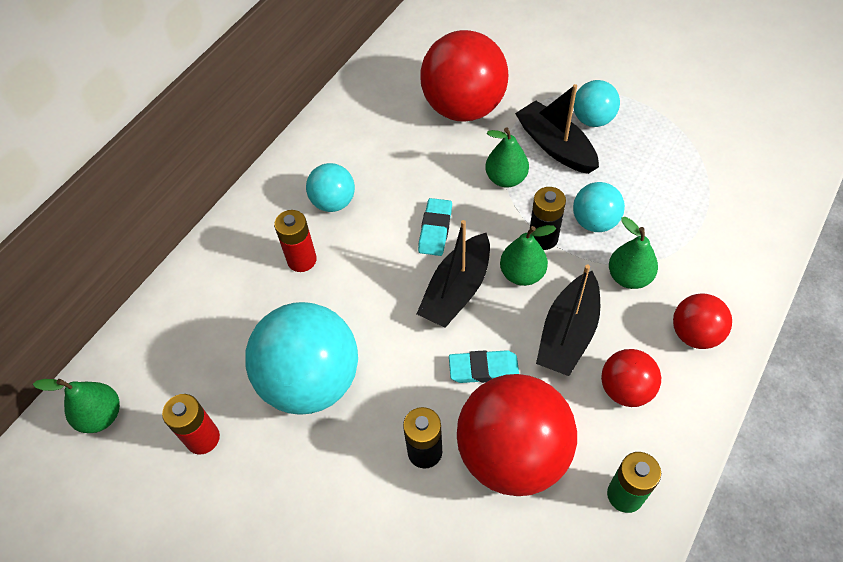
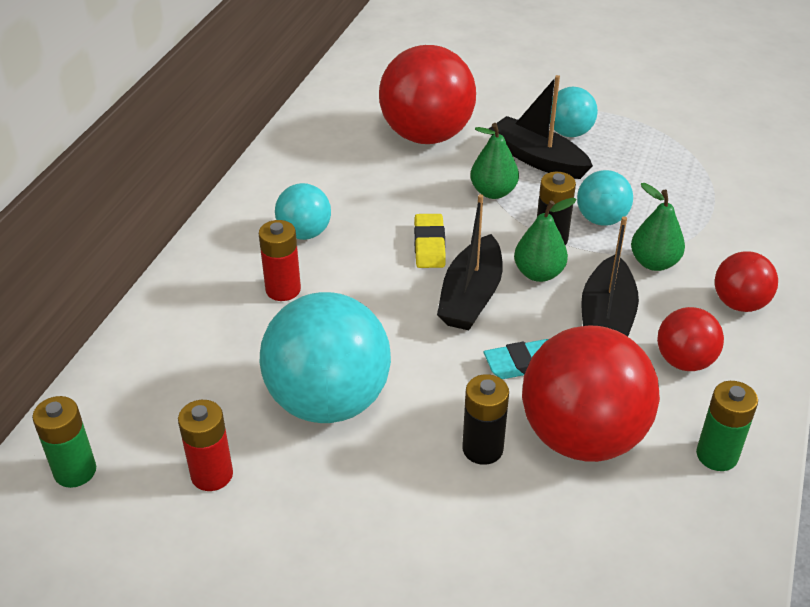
camera: 15 degrees left, 15 degrees down
green pear [33,378,120,433] -> green battery [32,396,96,488]
turquoise eraser [418,198,452,256] -> yellow eraser [414,214,446,268]

